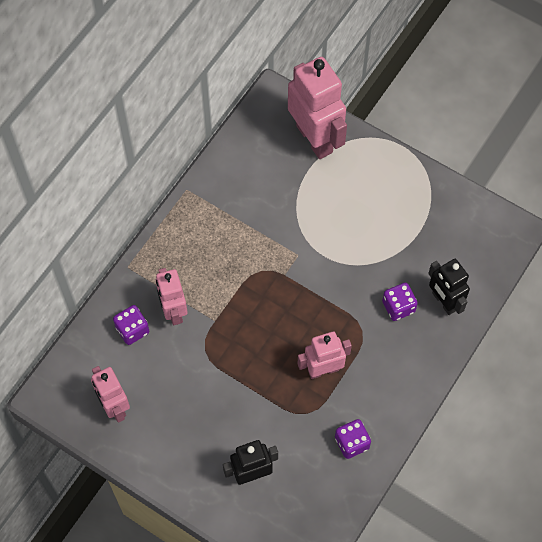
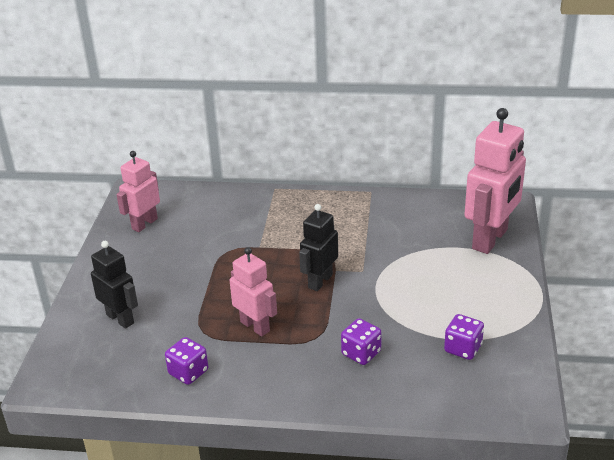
camera: 65 degrees right, 30 degrees down
purple dice [113,305,149,345] -> purple dice moved to [444,314,484,360]
pink robot [156,268,188,325] -> none
black robot [428,259,470,315] -> black robot moved to [299,204,338,291]

